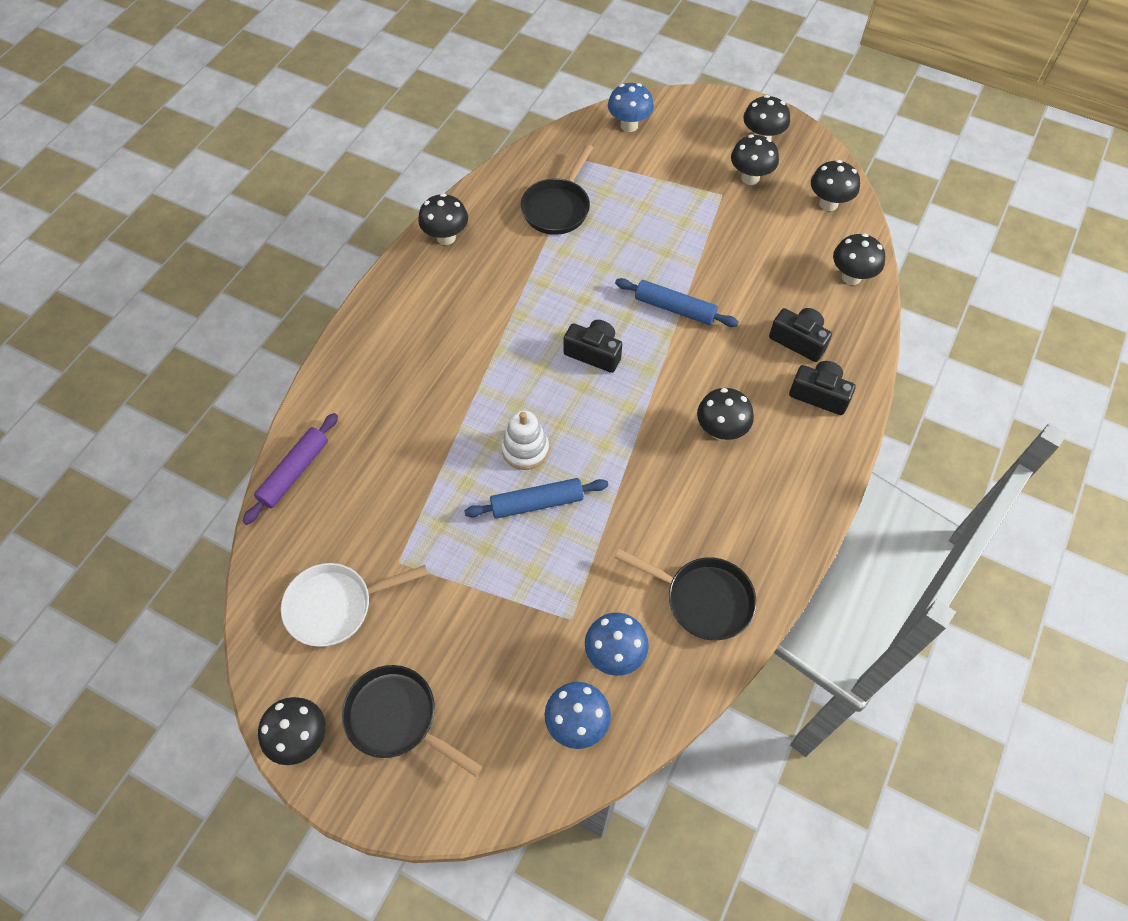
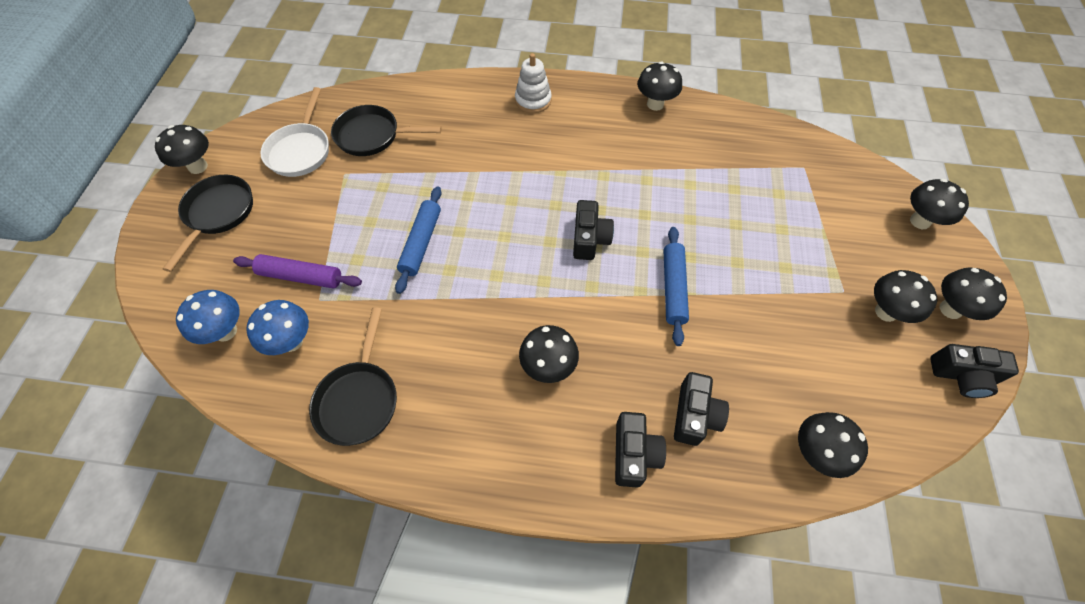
camera: 70 degrees right, 0 degrees up
purple rolling pin [242,413,338,525] -> purple rolling pin moved to [233,254,362,289]
white pan [281,563,428,647] -> white pan turned 135 degrees counterclockwise [260,87,329,177]
blue rolling pin [464,478,608,519] -> blue rolling pin turned 45 degrees clockwise [395,187,442,294]
white stacking toy [501,410,549,470] -> white stacking toy moved to [515,53,552,113]
black pan [521,144,593,235] -> black pan moved to [331,105,442,156]
blue mushroom [608,83,654,132] -> none
black mushroom [811,160,860,211] -> black mushroom moved to [910,179,969,229]
none -> black camera [930,344,1019,398]

